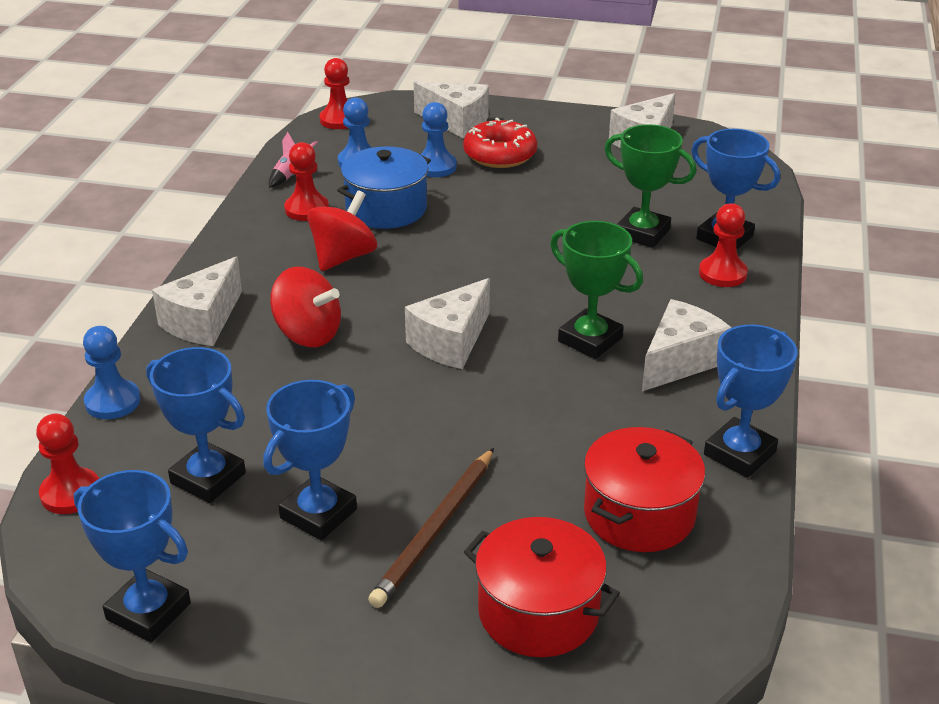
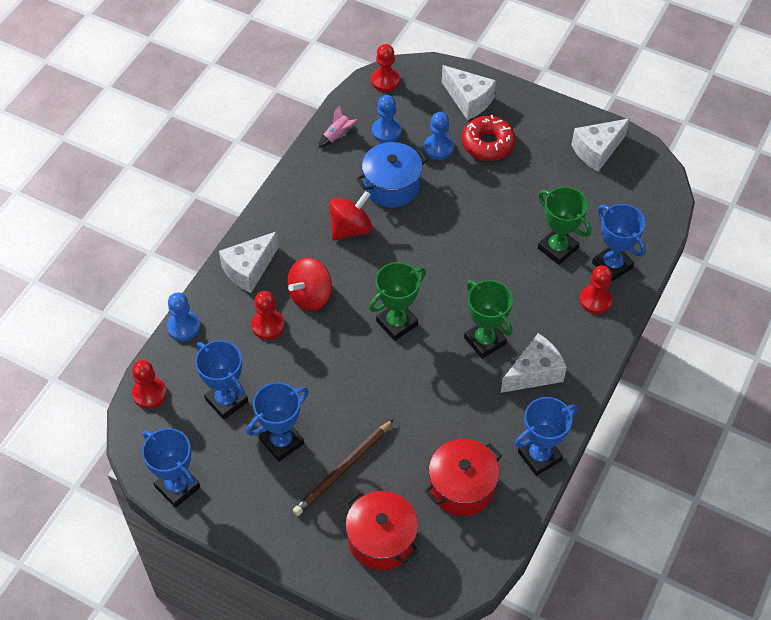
camera: 15 degrees right, 20 degrees up
red spinning top [270,267,341,347] -> red spinning top turned 90 degrees clockwise [287,257,332,311]
red pawn [284,142,329,221] -> red pawn moved to [251,291,284,340]
white cheese [405,278,490,369] -> green trophy [369,262,426,341]

